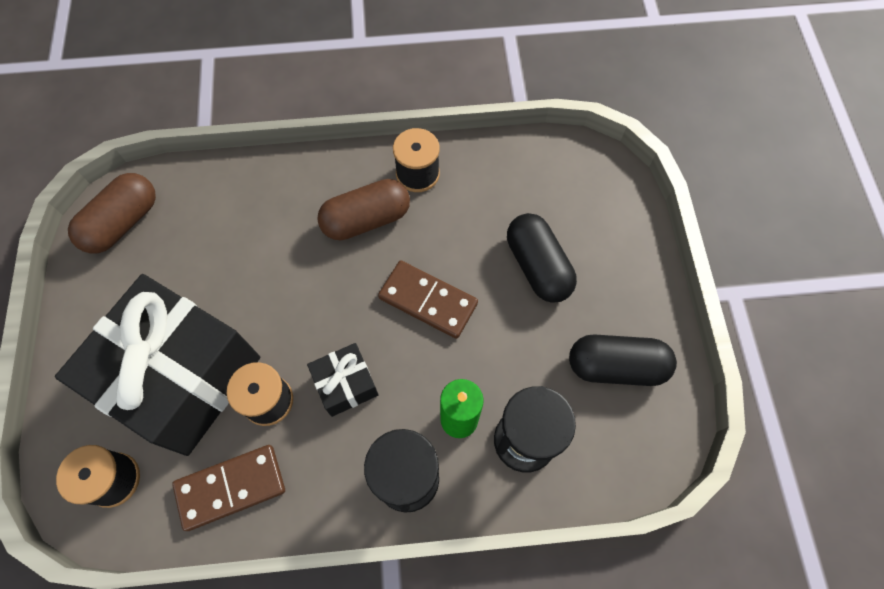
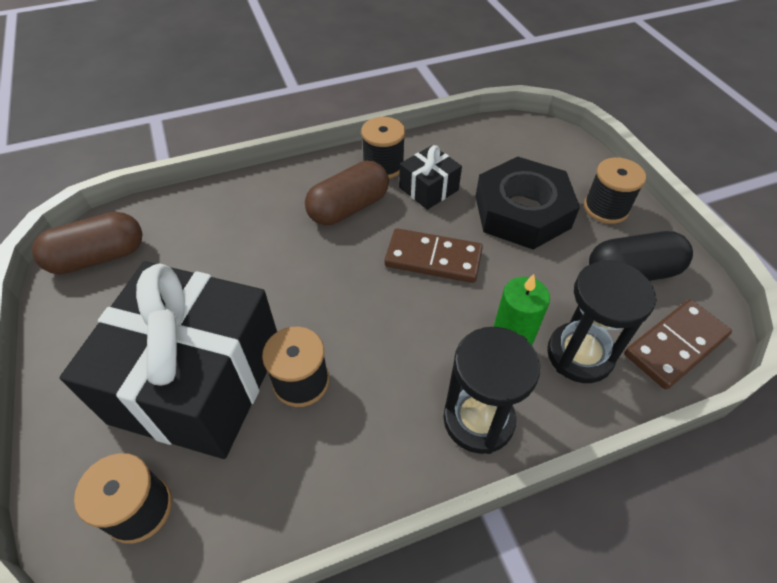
camera: 15 degrees left, 15 degrees down
brown capsule [68,173,156,254] -> brown capsule turned 45 degrees clockwise [32,212,143,274]
brown domino [172,445,285,531] -> brown domino moved to [624,299,732,389]
black gift [307,343,379,417] -> black gift moved to [399,145,462,210]
black capsule [507,213,577,303] -> black nut [475,157,580,250]
none -> black spool [584,157,646,224]

